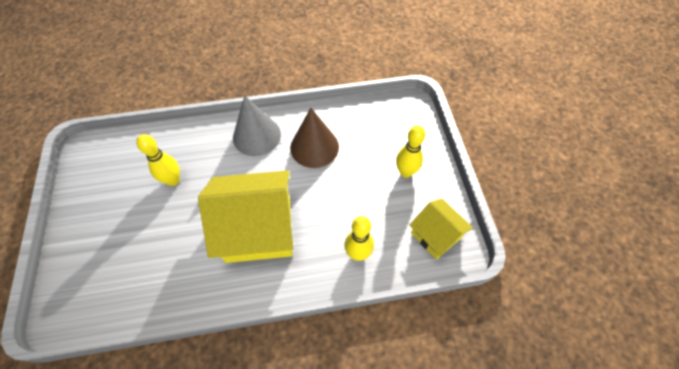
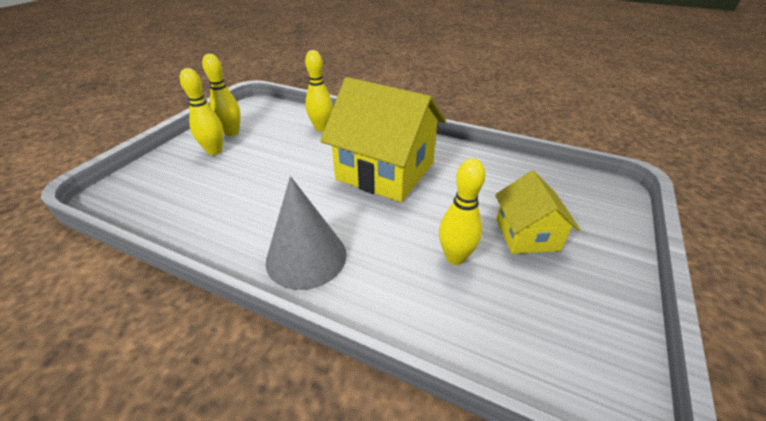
camera: 145 degrees left, 20 degrees down
brown cone [290,108,339,168] -> none
yellow house [410,199,473,259] -> yellow house moved to [495,171,580,254]
none -> yellow bowling pin [202,54,241,136]

